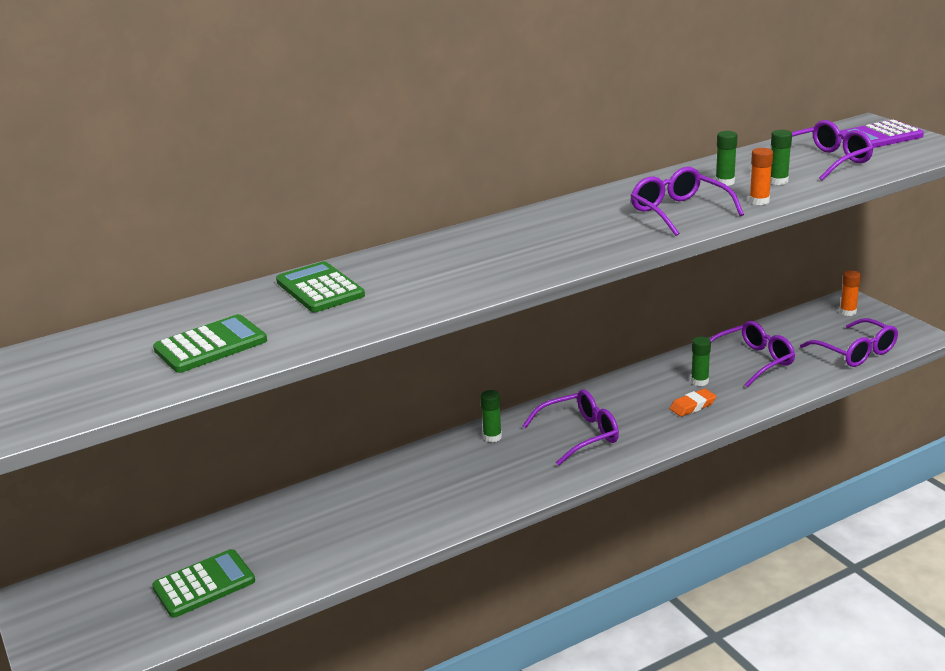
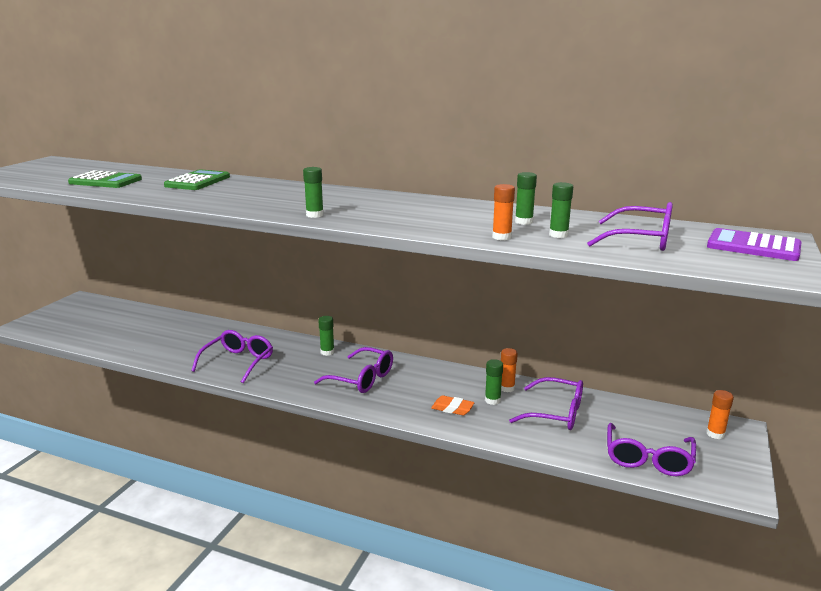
camera: 50 degrees right, 5 degrees down
green calculator [152,549,255,618] -> none
purple glasses [631,167,744,236] -> purple glasses moved to [191,330,273,384]
none -> green glue stick [303,167,324,218]
none -> orange glue stick [501,348,518,392]

